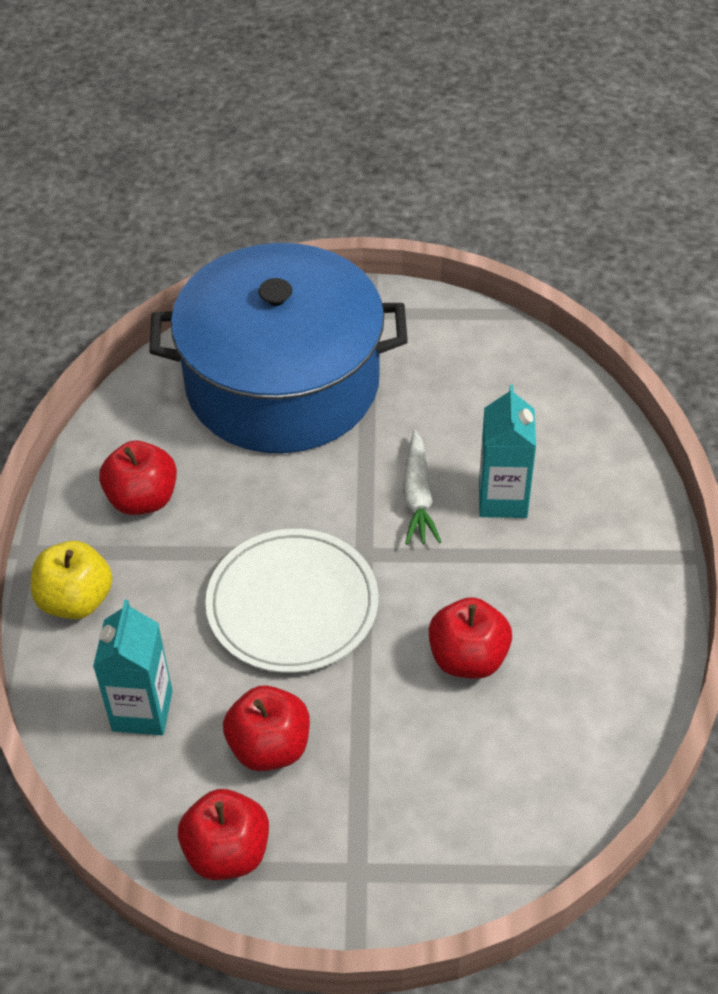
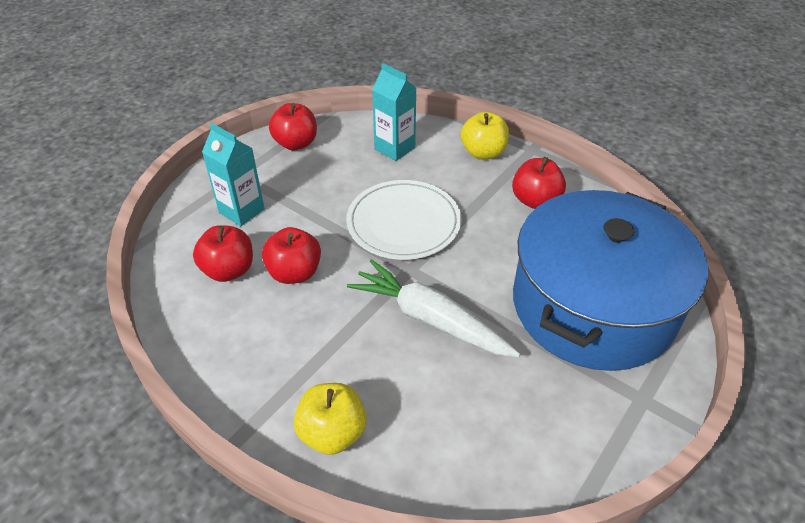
camera: 125 degrees right, 5 degrees down
red apple [223,685,310,771] -> red apple moved to [193,225,253,282]
white carrot [403,430,441,545] -> white carrot [347,259,520,357], size x1.60
turquoise carton [479,385,536,518] -> turquoise carton moved to [202,123,265,226]
none -> yellow apple [294,383,367,455]

